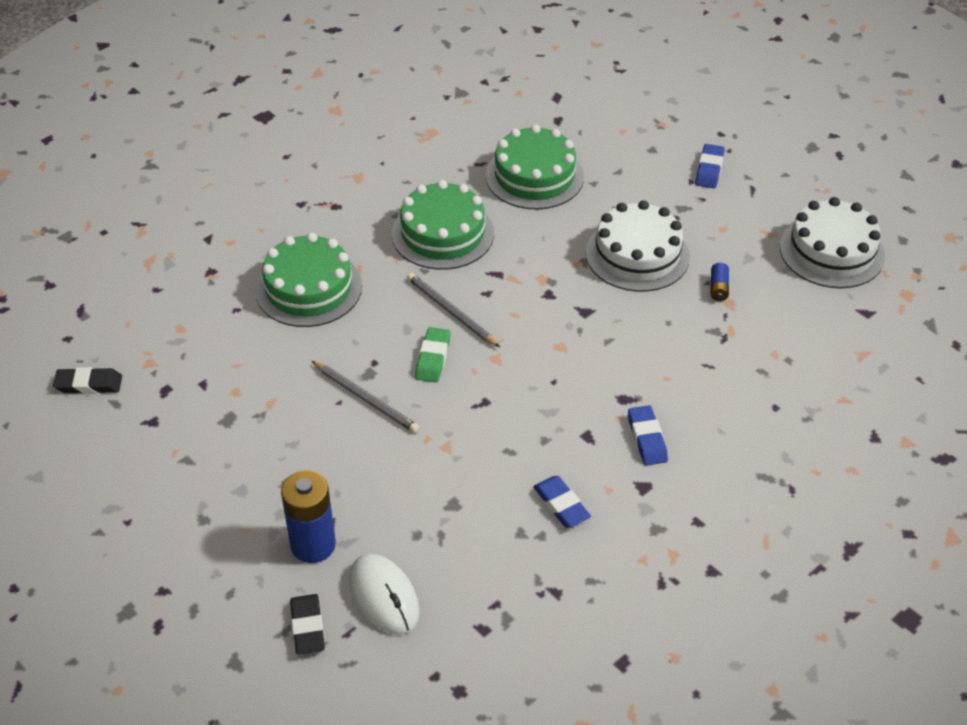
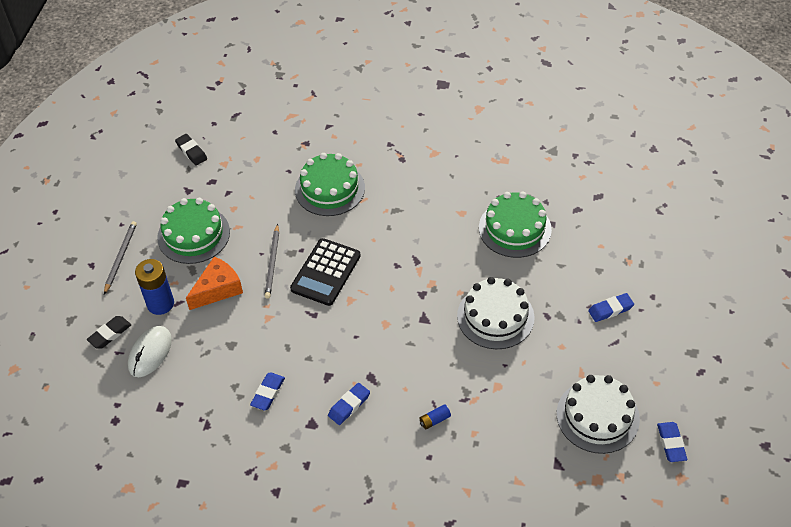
camera: 55 degrees right, 5 degrees up
green cake [392,180,494,270] -> green cake moved to [157,198,230,264]
grey pencil [407,273,500,347] -> grey pencil moved to [104,221,137,294]
green eraser [415,327,451,382] -> black calculator [290,238,361,306]
blue battery [711,263,729,301] -> blue battery moved to [419,404,451,429]
none -> orange cheese [186,256,243,310]
none -> blue eraser [657,422,688,462]

